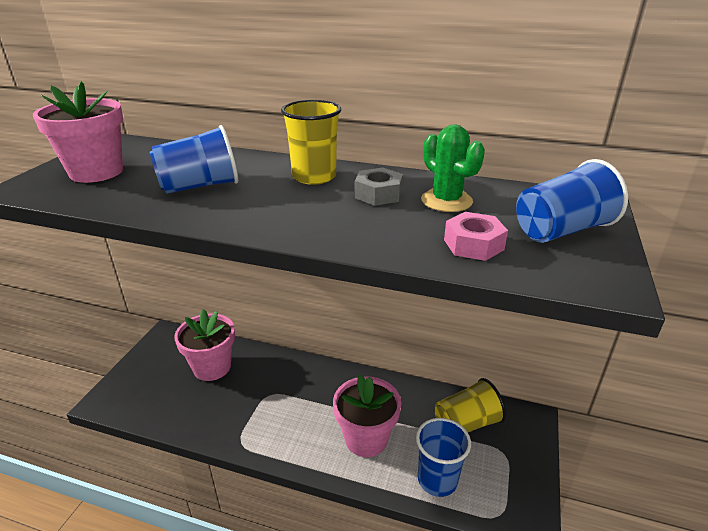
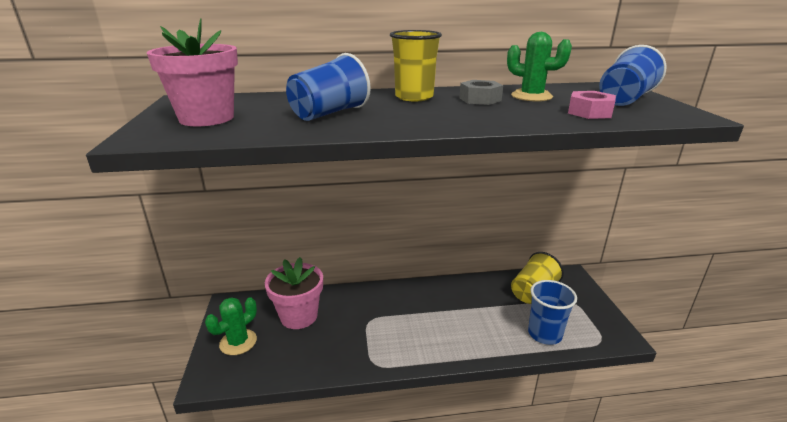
camera: 25 degrees left, 5 degrees down
pink flower pot [333,374,401,457] -> none
none -> green cactus [205,297,257,355]

